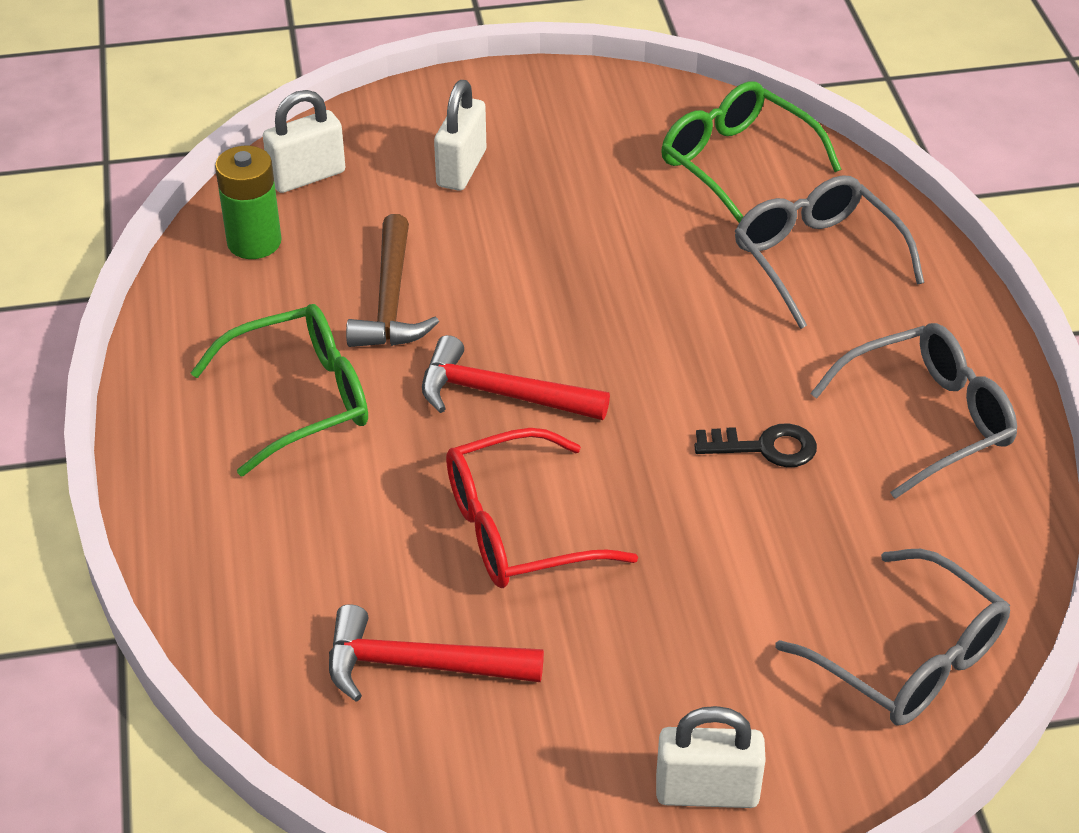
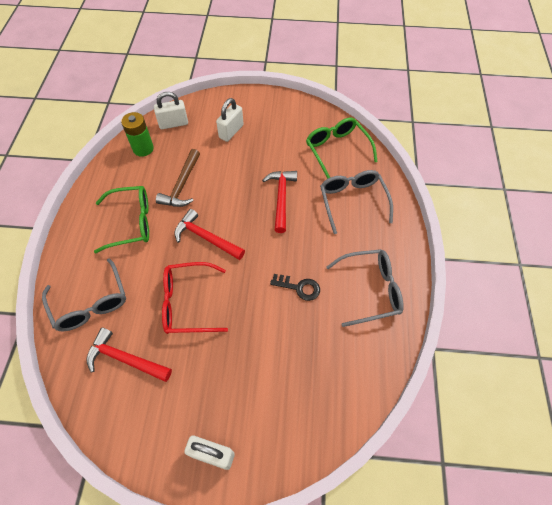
camera: 15 degrees right, 15 degrees up
grey glasses [775,549,1010,726] -> grey glasses moved to [42,258,126,331]
none -> red hammer [262,171,297,233]

